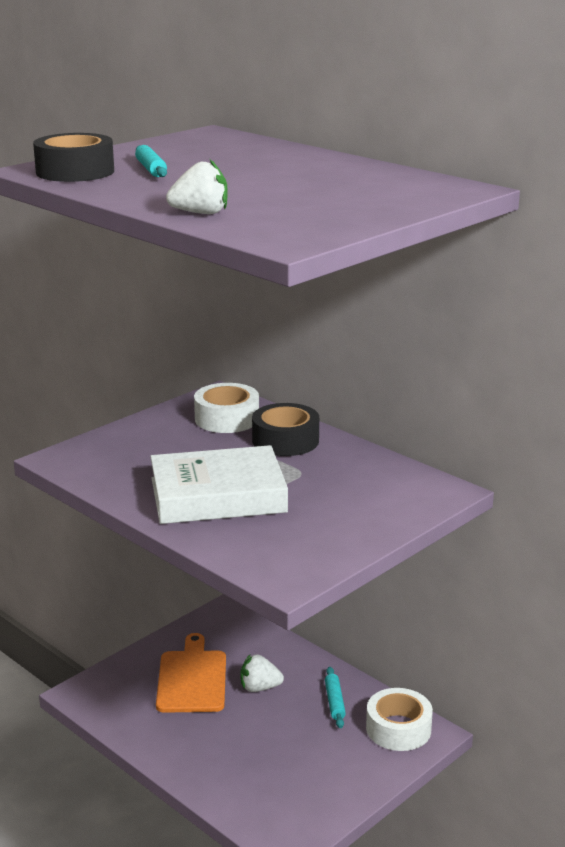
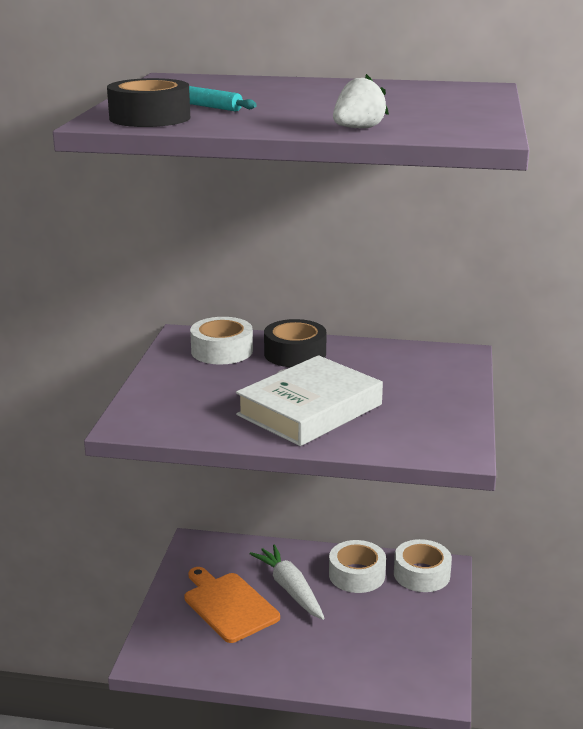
camera: 35 degrees left, 0 degrees up
white strawberry [240,654,284,692] -> white carrot [250,544,325,620]
turquoise rolling pin [325,667,346,728] -> white tape [329,540,386,593]

